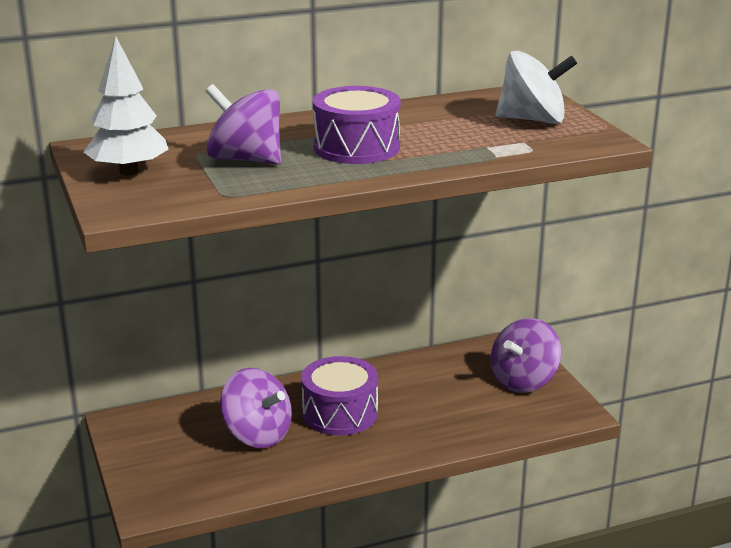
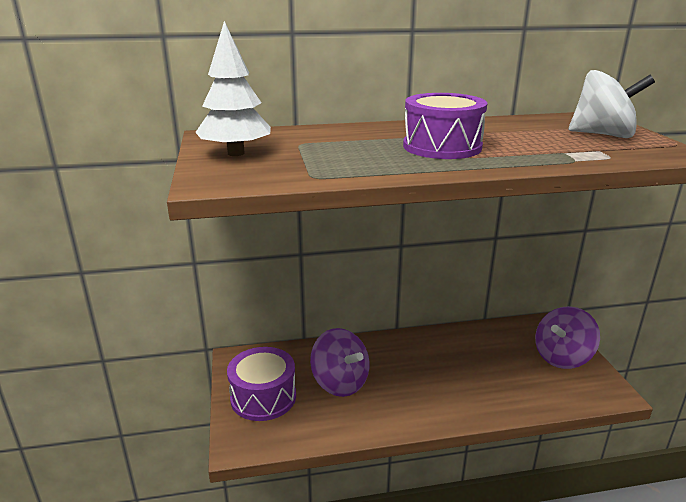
camera: 10 degrees right, 0 degrees up
purple spinning top [205,84,281,165] -> none
purple drum [301,356,378,436] -> purple drum moved to [227,347,296,421]

